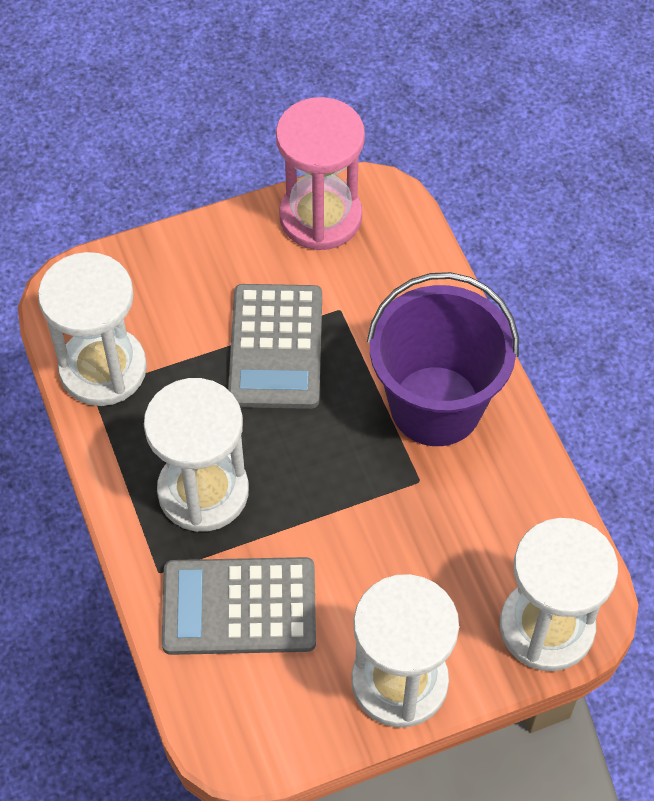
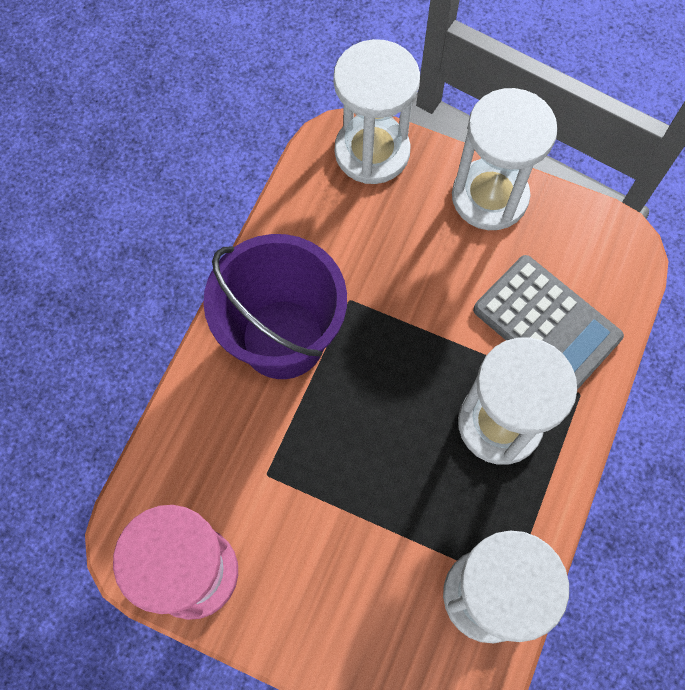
camera: 135 degrees left, 10 degrees up
grey calculator [228,284,322,409] -> none

